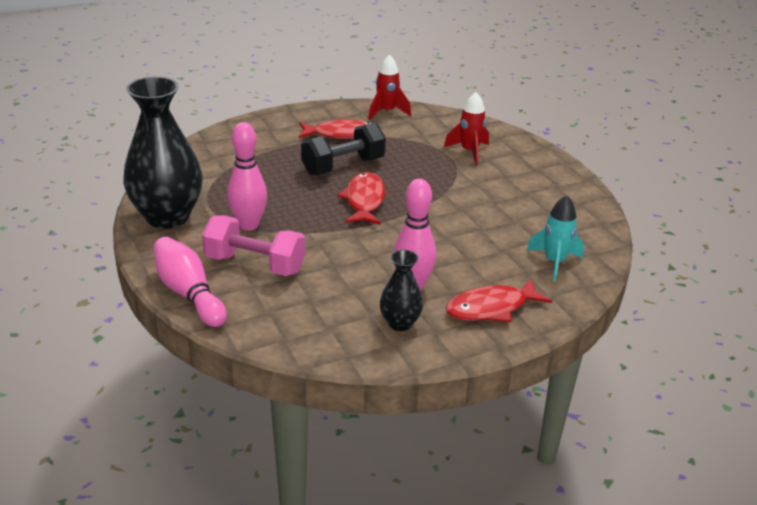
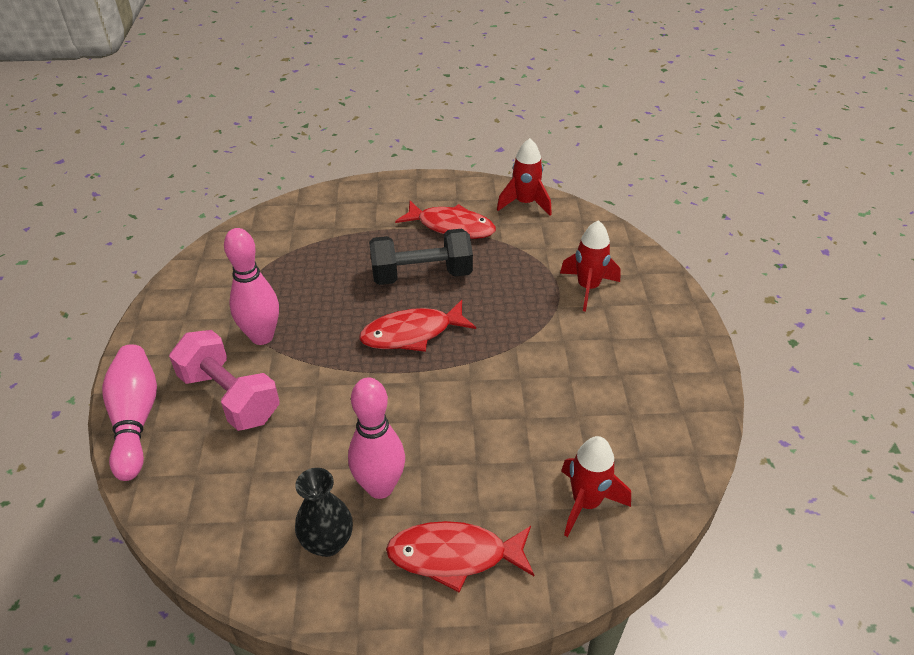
camera: 25 degrees right, 10 degrees up
black vase [123,77,203,229] -> none
red fish [337,172,385,225] -> red fish turned 135 degrees counterclockwise [359,300,476,352]
turquoise rocket [527,195,584,282] -> red rocket [561,436,631,537]

